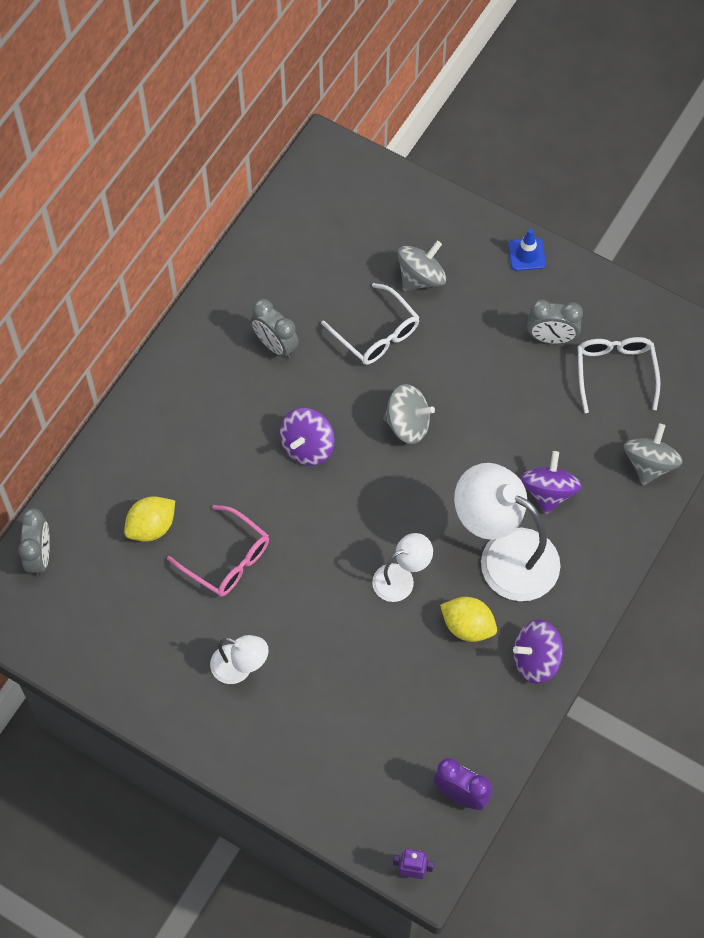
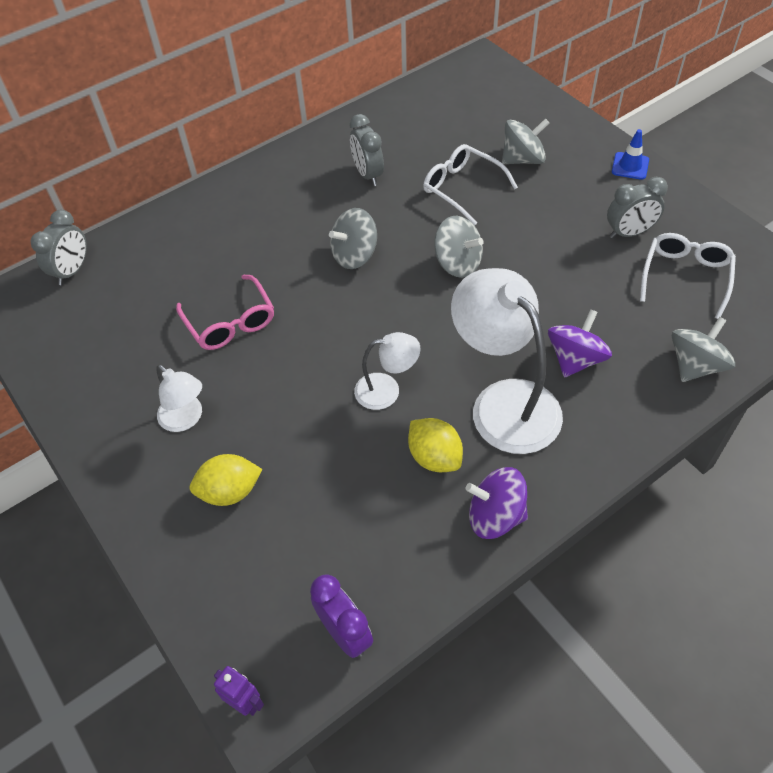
camera: 25 degrees right, 10 degrees down
yellow lemon [124,496,175,541] -> yellow lemon moved to [190,454,263,506]
purple spinning top [280,408,335,466] -> grey spinning top [329,208,377,269]
white glasses [321,283,420,365] -> white glasses turned 150 degrees clockwise [423,144,518,225]
grey clock [527,300,583,344] -> grey clock turned 45 degrees counterclockwise [607,177,668,239]

